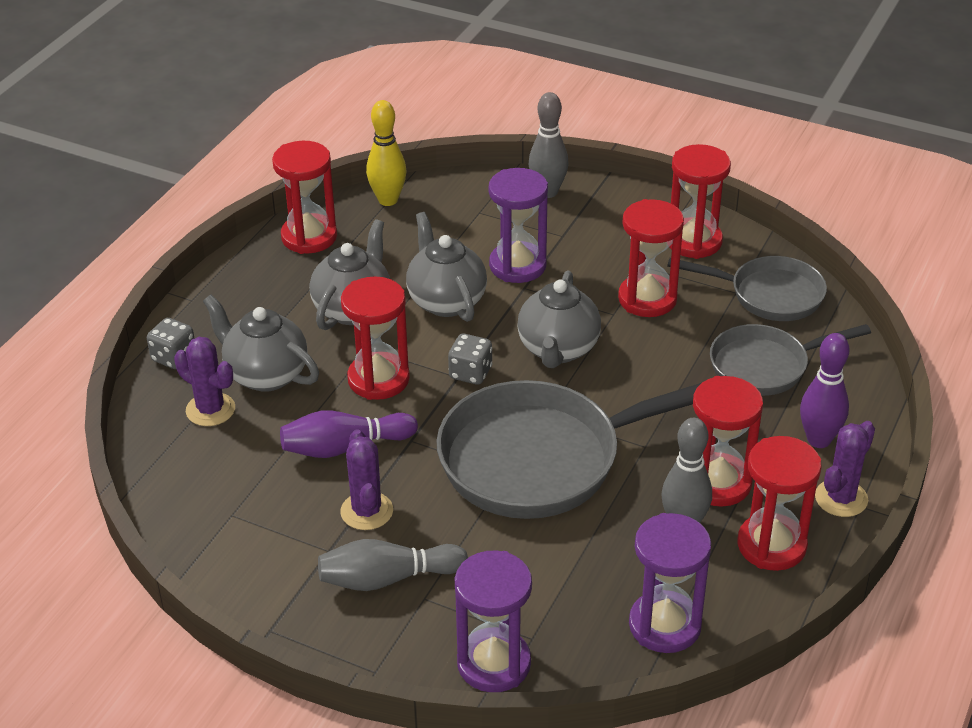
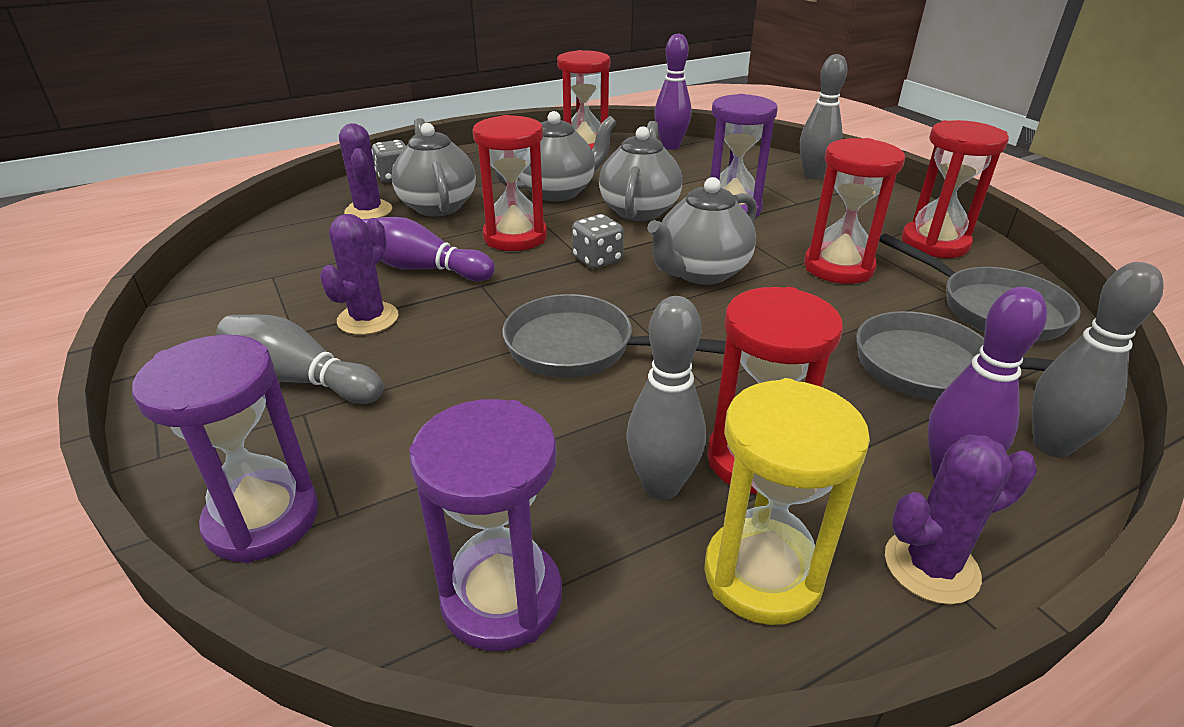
camera: 35 degrees right, 5 degrees down
yellow bowling pin [366,100,407,206] -> purple bowling pin [654,33,691,150]
grey pan [436,375,726,519] -> grey pan [502,294,726,378], size x0.58
red hourglass [738,436,822,571] -> yellow hourglass [704,378,870,625]
none -> grey bowling pin [1032,262,1164,458]

